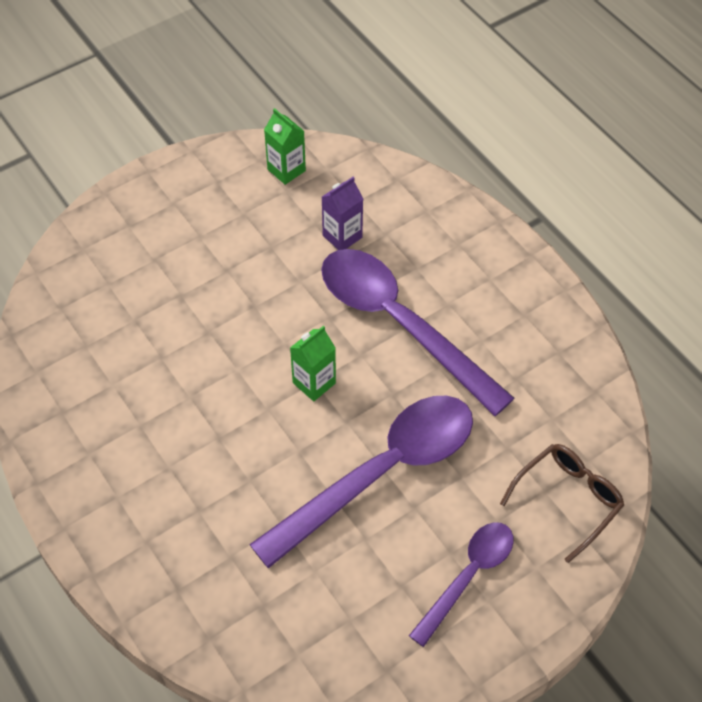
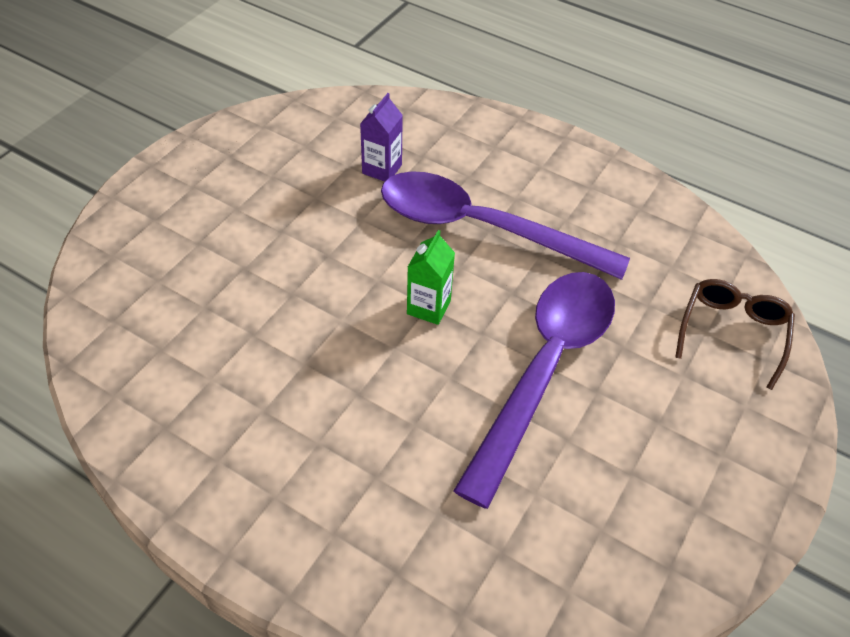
camera: 25 degrees left, 5 degrees down
green carton [264,108,306,185] -> none
purple spoon [409,522,514,647] -> none

